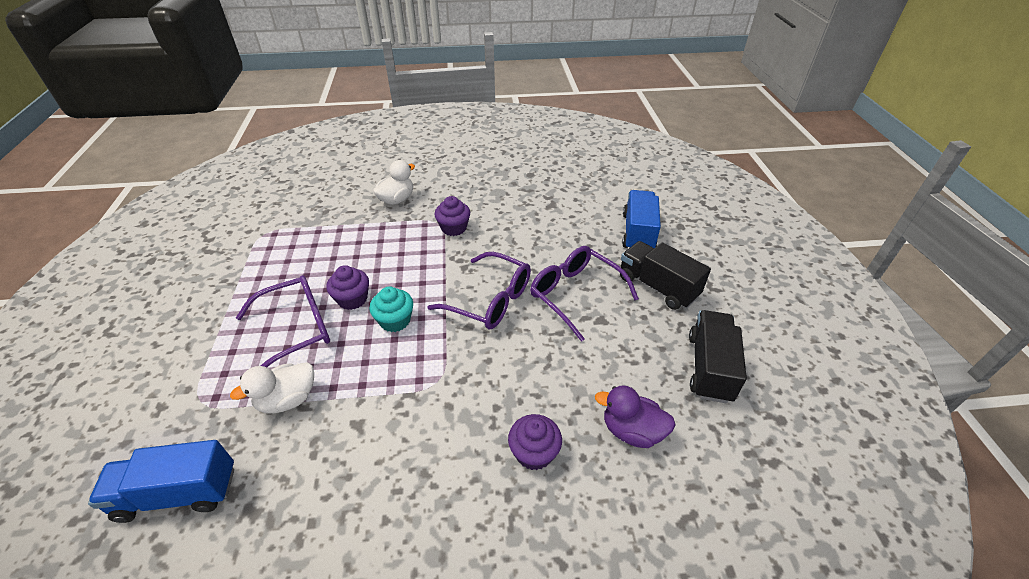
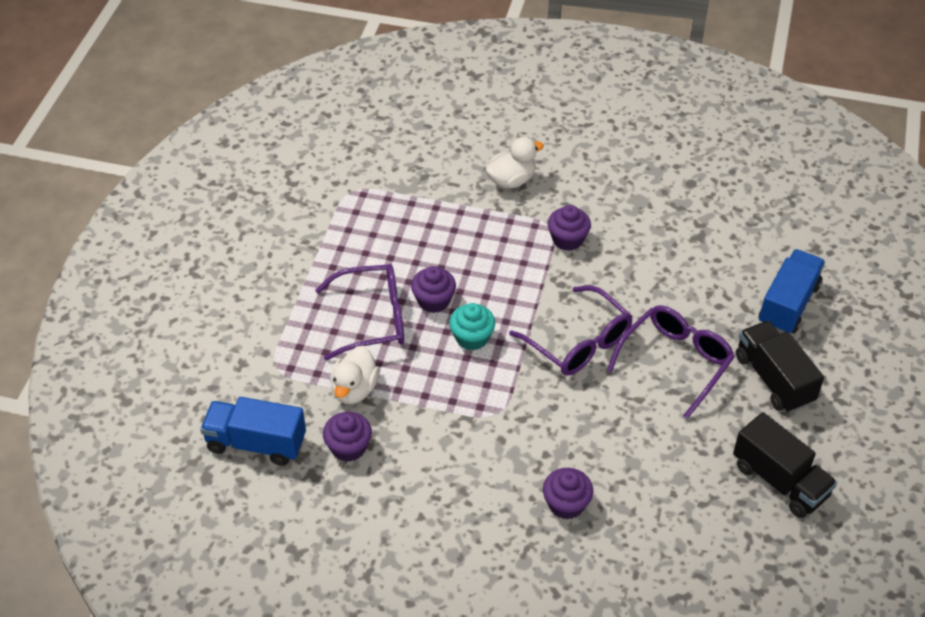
camera: 20 degrees right, 5 degrees up
white duck [230,362,314,414] -> white duck turned 60 degrees counterclockwise [330,346,380,404]
purple glasses [530,246,639,342] -> purple glasses turned 60 degrees clockwise [607,305,735,419]
purple duck [595,385,675,448] -> none
black truck [689,310,747,403] -> black truck turned 105 degrees clockwise [733,412,837,518]
none -> purple cupcake [323,412,372,462]

